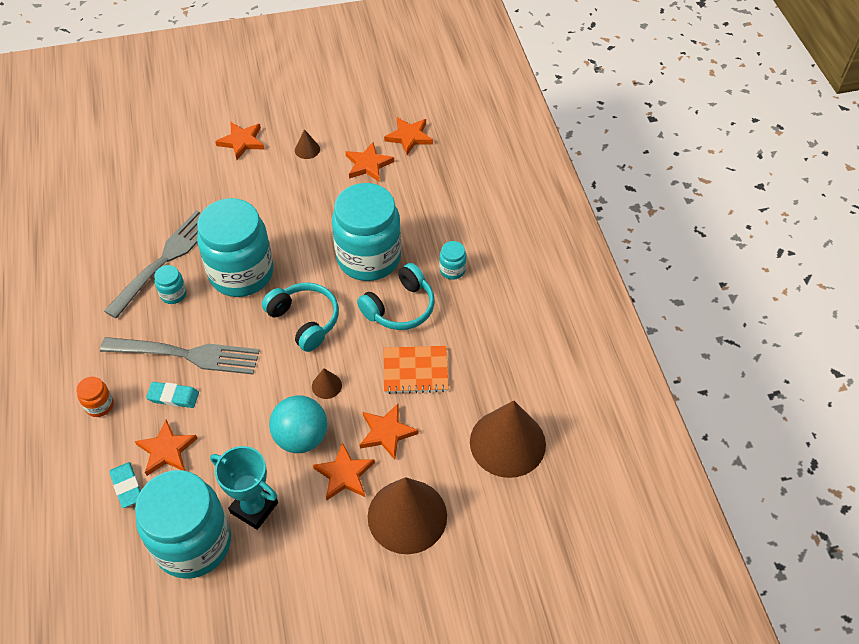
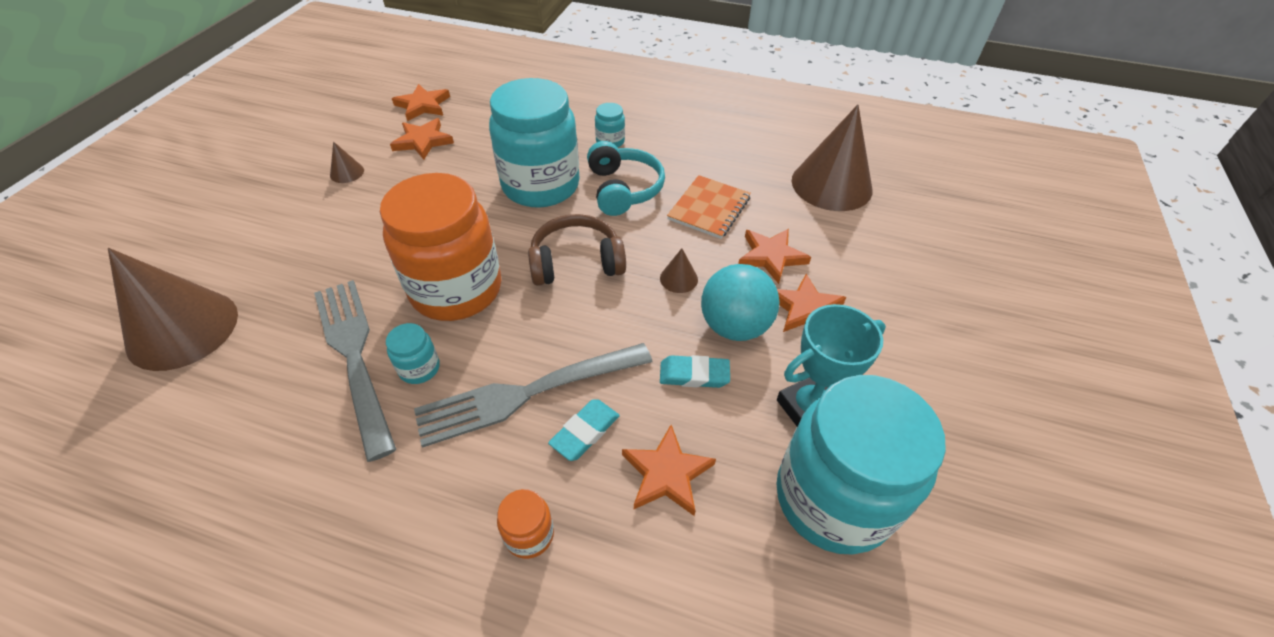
camera: 60 degrees left, 5 degrees down
grey fork [100,337,260,374] -> grey fork turned 150 degrees counterclockwise [414,343,652,448]
turquoise eraser [110,462,141,508] -> turquoise eraser moved to [660,355,730,388]
turquoise jar [197,198,274,297] -> orange jar [380,173,501,321]
orange star [215,122,264,160] -> none
turquoise headphones [262,283,339,352] -> brown headphones [528,214,626,286]
brown cone [368,477,447,554] -> brown cone moved to [108,248,238,371]

